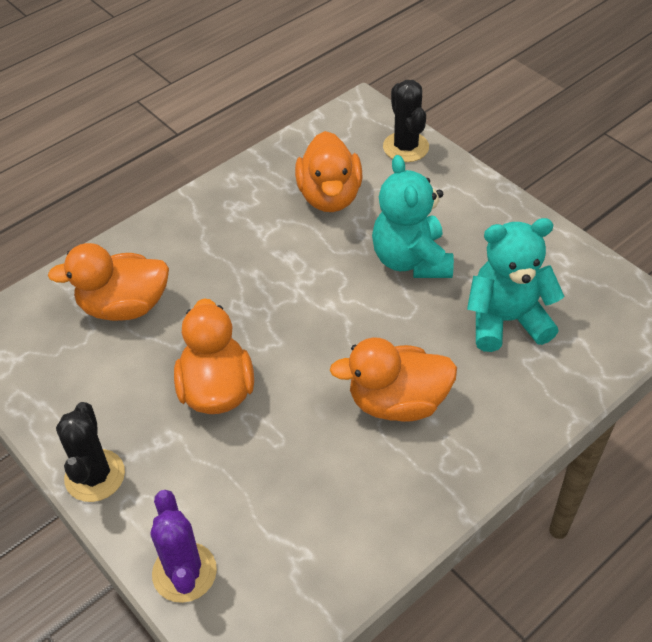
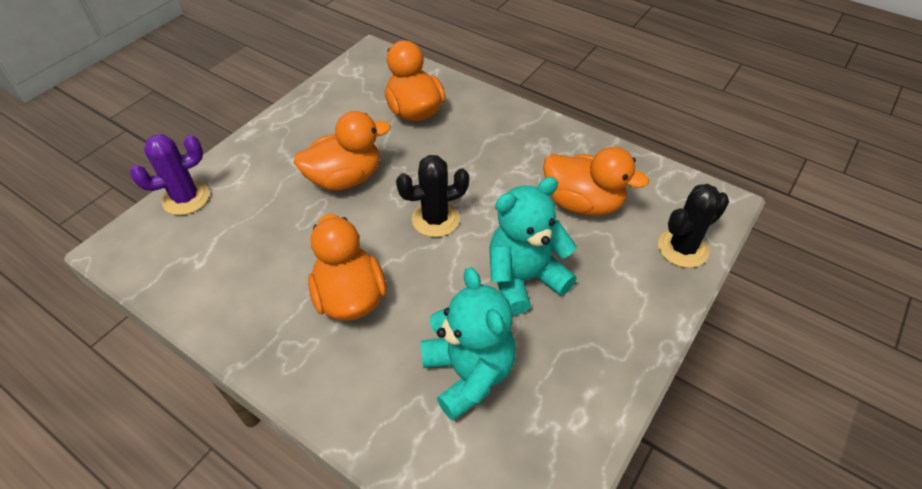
camera: 75 degrees right, 0 degrees up
black cactus [56,402,125,502] -> black cactus moved to [396,155,469,237]
orange duck [295,131,363,212] -> orange duck turned 135 degrees counterclockwise [543,147,649,216]

